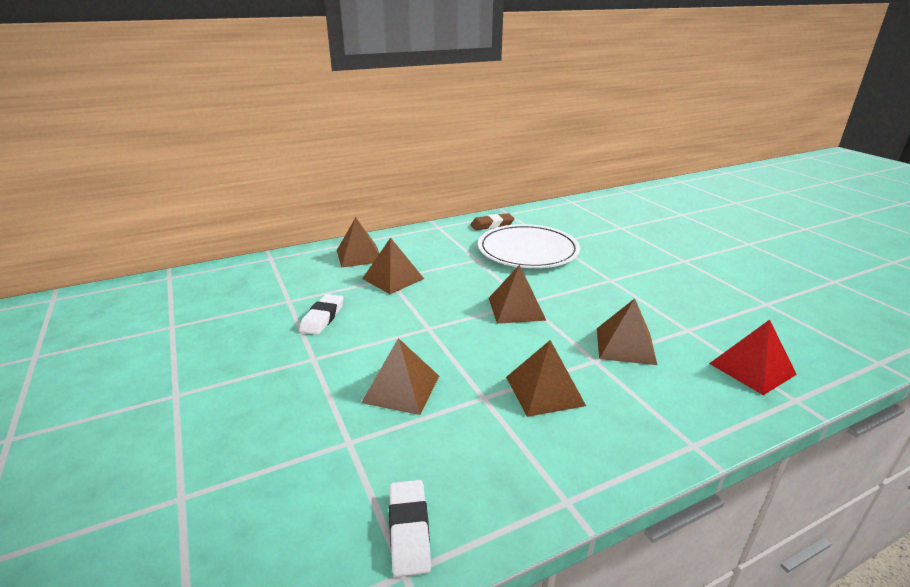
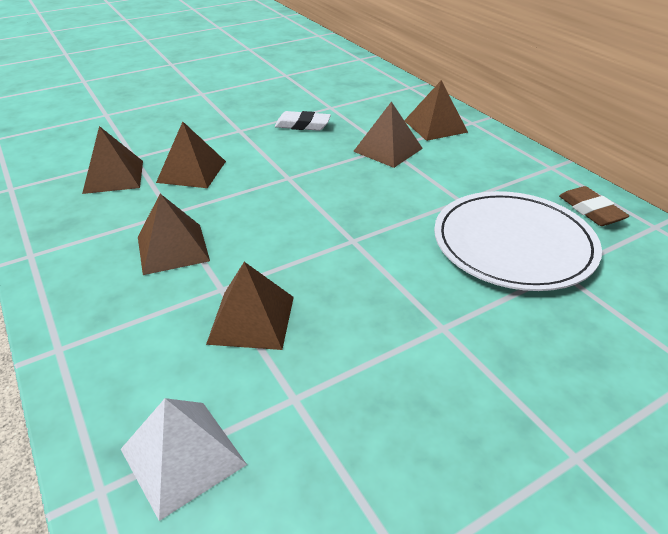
camera: 85 degrees right, 10 degrees up
white eraser [389,480,431,577] -> none
brown pyramid [489,265,546,324] -> brown pyramid moved to [82,126,143,194]
red pyramid [709,319,797,395] -> white pyramid [121,398,247,521]

